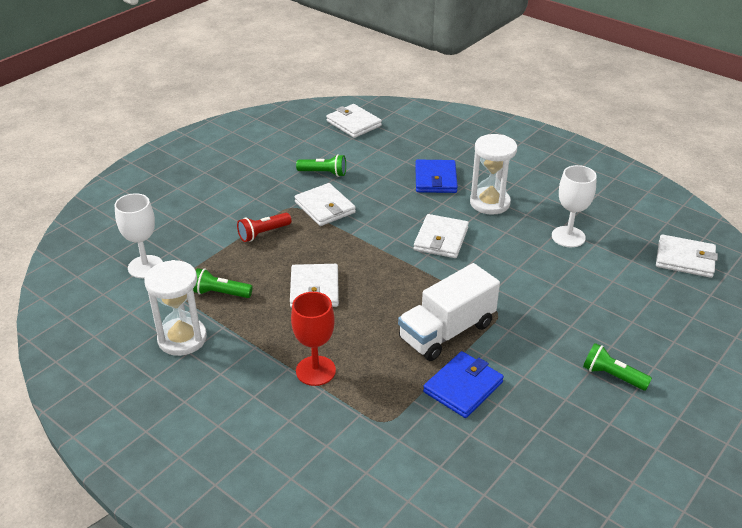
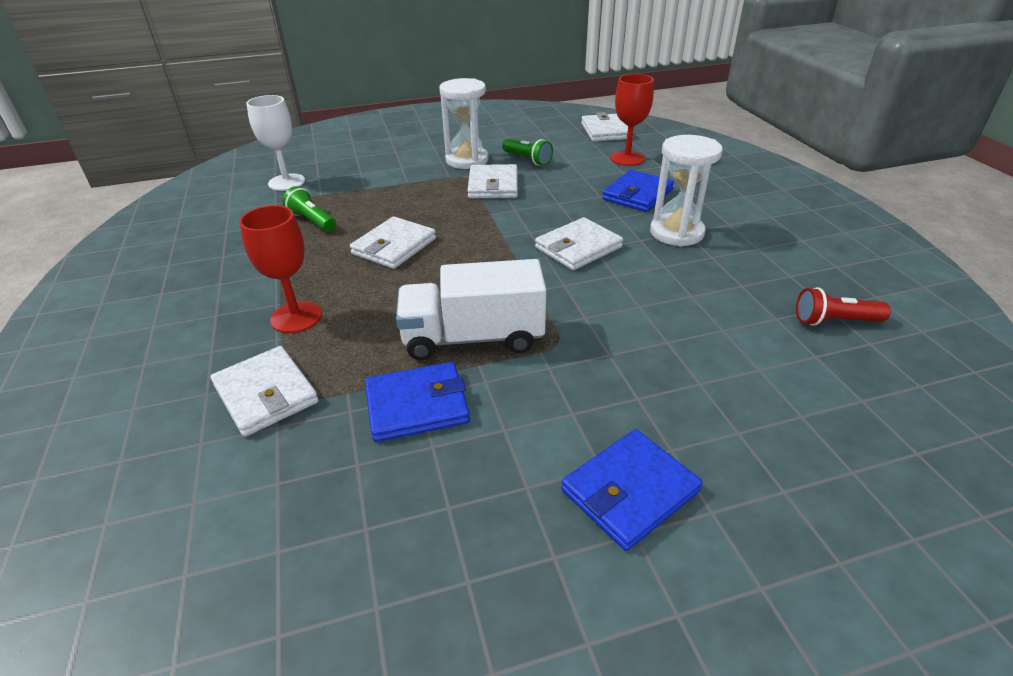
camera: 35 degrees right, 0 degrees up
white hourglass [144,260,207,356] -> white hourglass moved to [439,78,489,169]
red flashlight [237,213,291,242] -> red flashlight moved to [796,287,891,326]
white goblet [552,165,597,247] -> none
green flashlight [583,343,652,390] -> blue wallet [561,429,703,551]
white wallet [656,234,718,278] -> white wallet moved to [210,346,319,437]
none -> red goblet [610,74,654,166]

